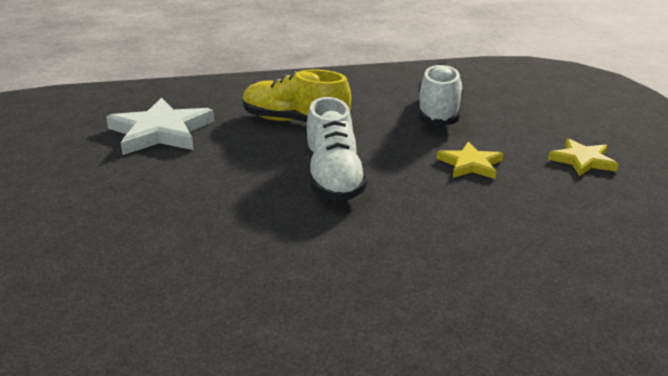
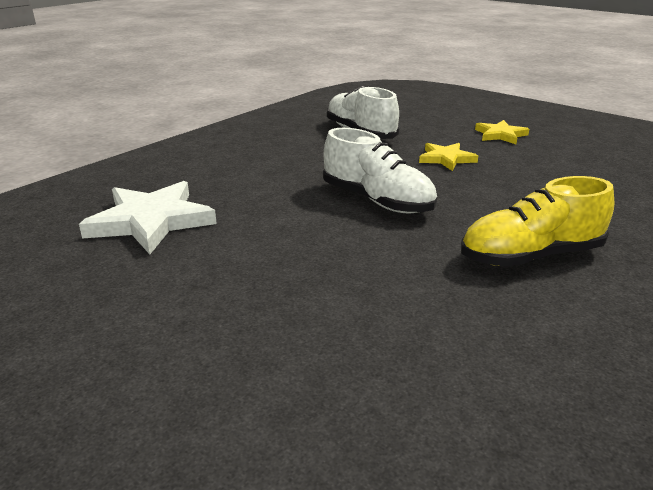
camera: 40 degrees left, 0 degrees up
yellow shoe [242,70,351,122] -> yellow shoe moved to [461,176,614,267]

